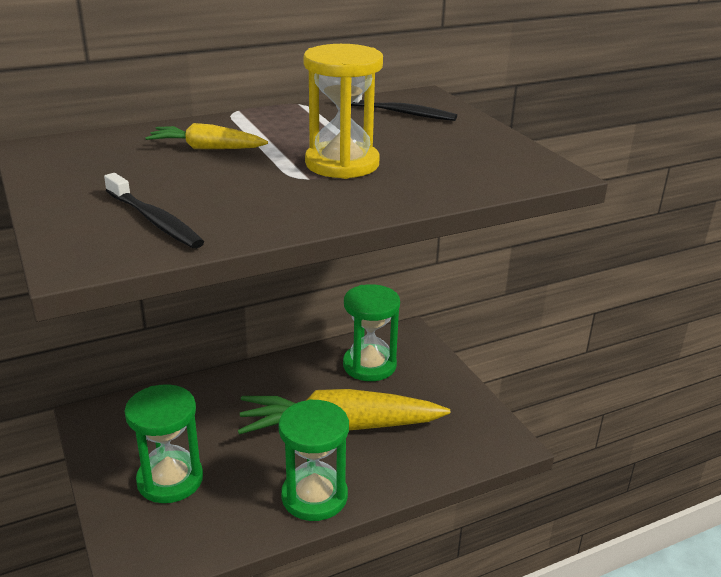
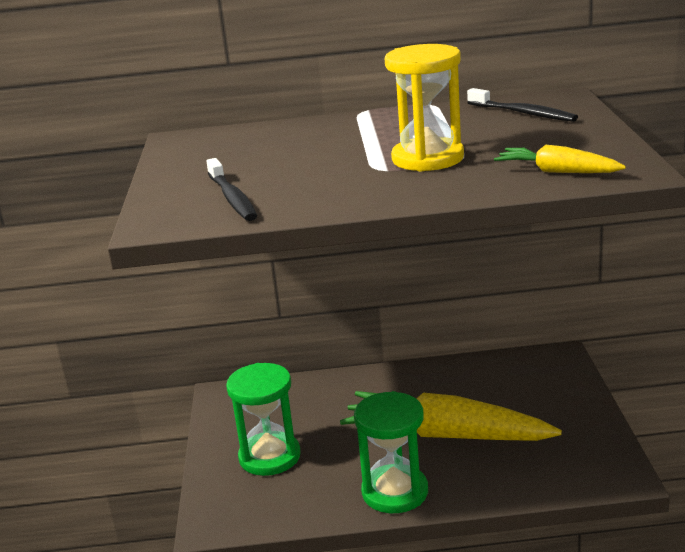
camera: 25 degrees right, 5 degrees down
yellow carrot [145,123,268,149] -> yellow carrot moved to [494,145,626,173]
green hourglass [343,284,400,381] -> none

